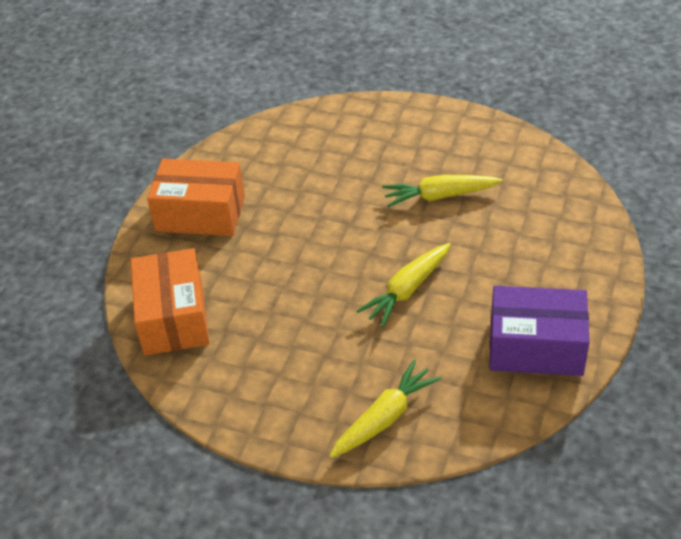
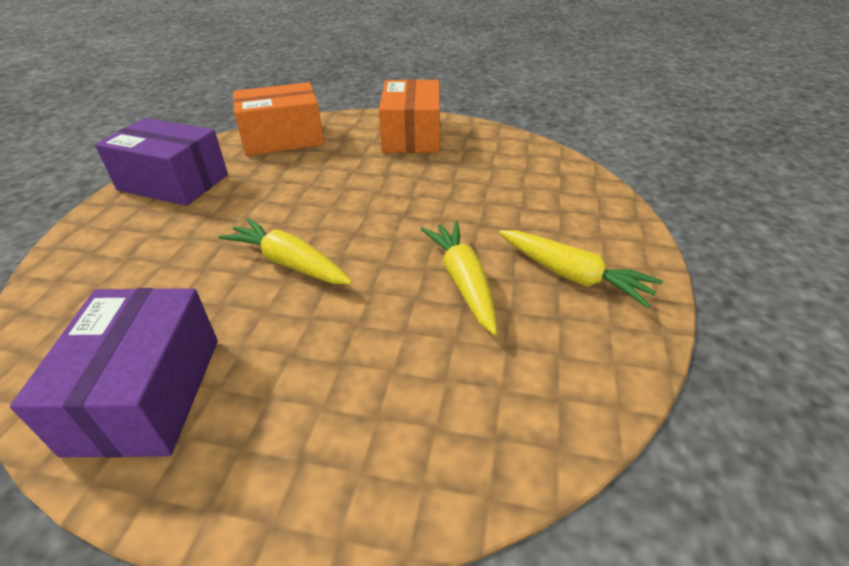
camera: 80 degrees right, 5 degrees down
yellow carrot [329,360,441,458] -> yellow carrot moved to [499,230,663,308]
none -> purple box [95,118,228,206]

